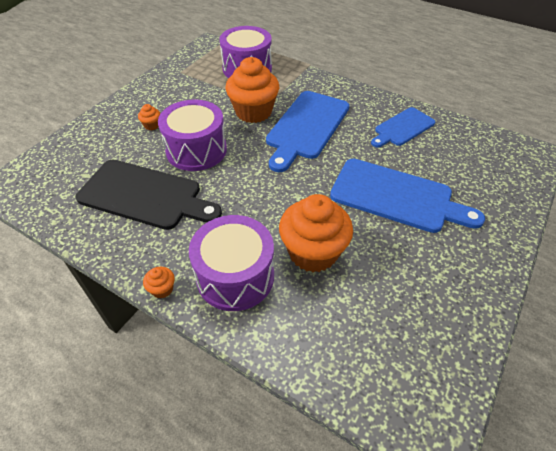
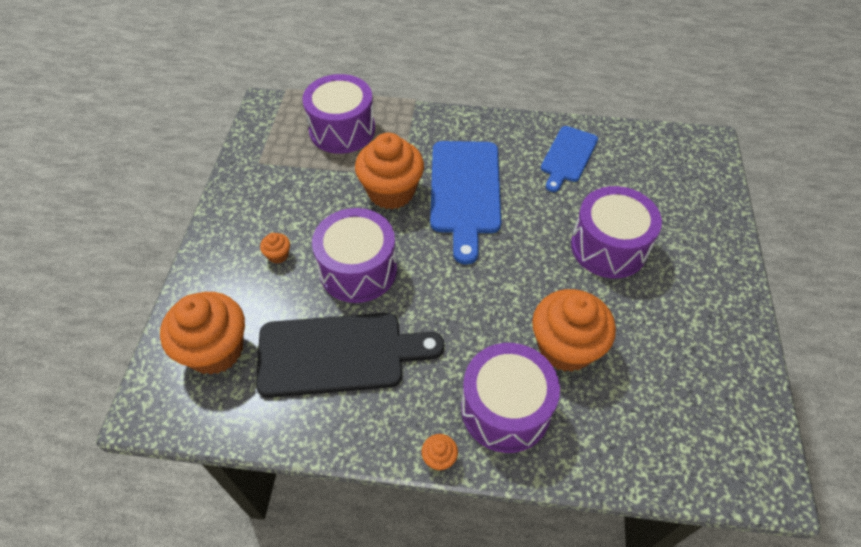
camera: 25 degrees left, 5 degrees up
blue cutting board [330,158,485,233] -> purple drum [571,186,662,278]
none -> orange cupcake [160,292,245,375]

